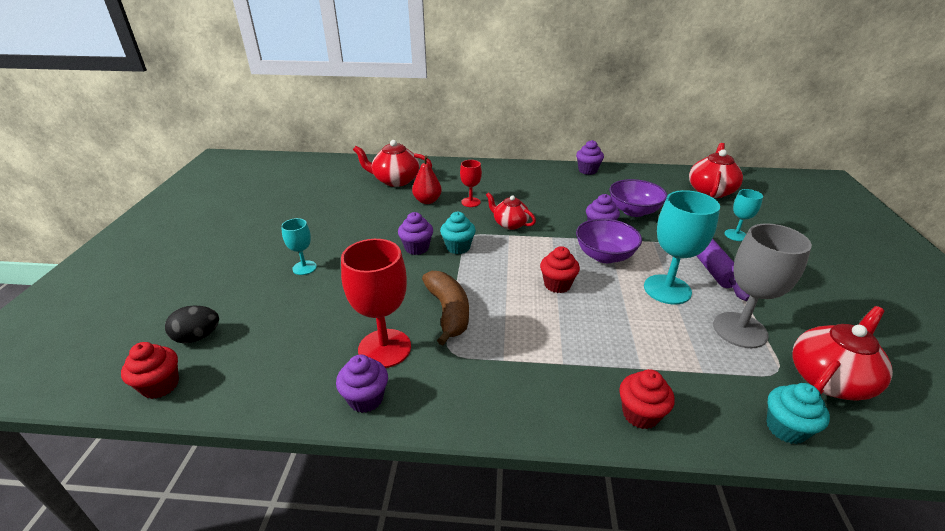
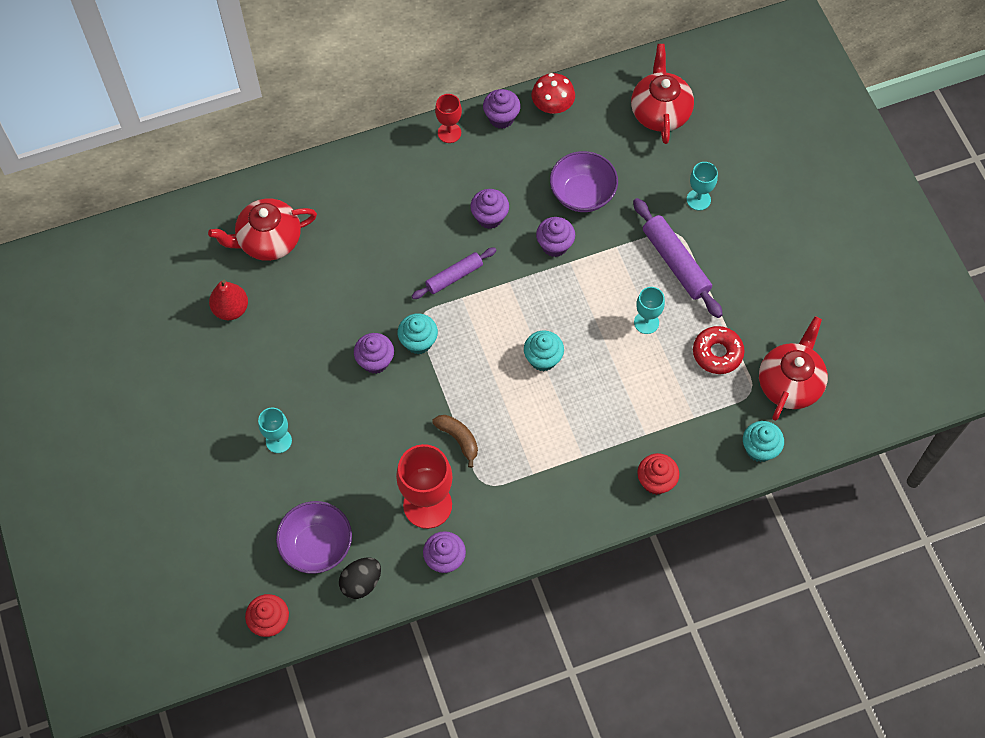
camera: 25 degrees left, 30 degrees up
black egg [165,306,219,343] -> black egg moved to [339,558,381,599]
red pear [412,155,442,204] -> red pear moved to [209,280,248,320]
brown banana [422,271,469,345] -> brown banana [432,415,478,468], size x0.63
red goblet [460,160,482,207] -> red goblet moved to [435,94,462,143]
red teapot [486,192,536,230] -> purple rolling pin [412,247,496,299]
red cupcake [540,246,580,293] -> turquoise cupcake [524,330,564,371]
purple bowl [576,218,642,263] -> purple bowl moved to [276,501,352,574]
turquoise goblet [644,190,720,304] -> turquoise goblet [634,287,665,334], size x0.54
grey goblet [713,223,812,348] -> red donut [693,326,745,374]
none -> purple cupcake [470,189,509,229]
none -> red mushroom [532,73,575,114]

